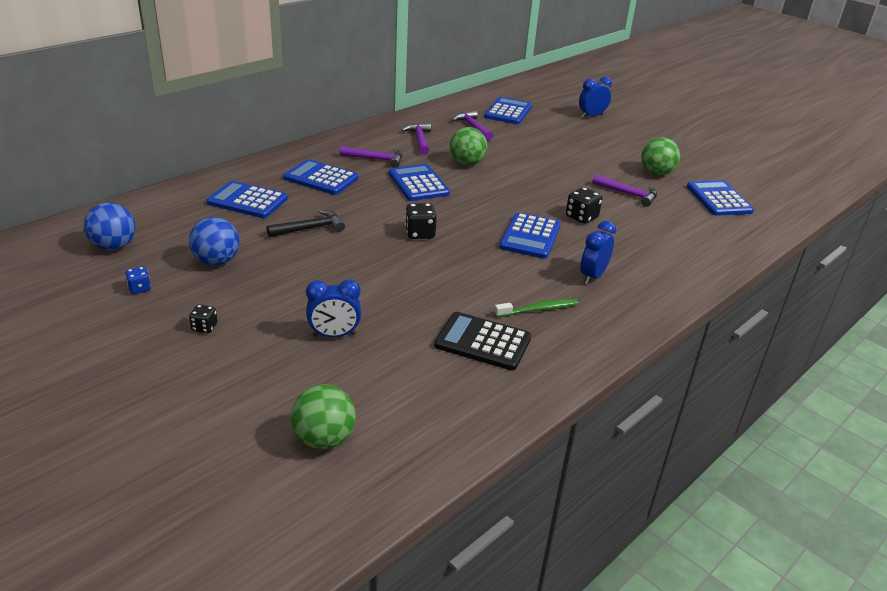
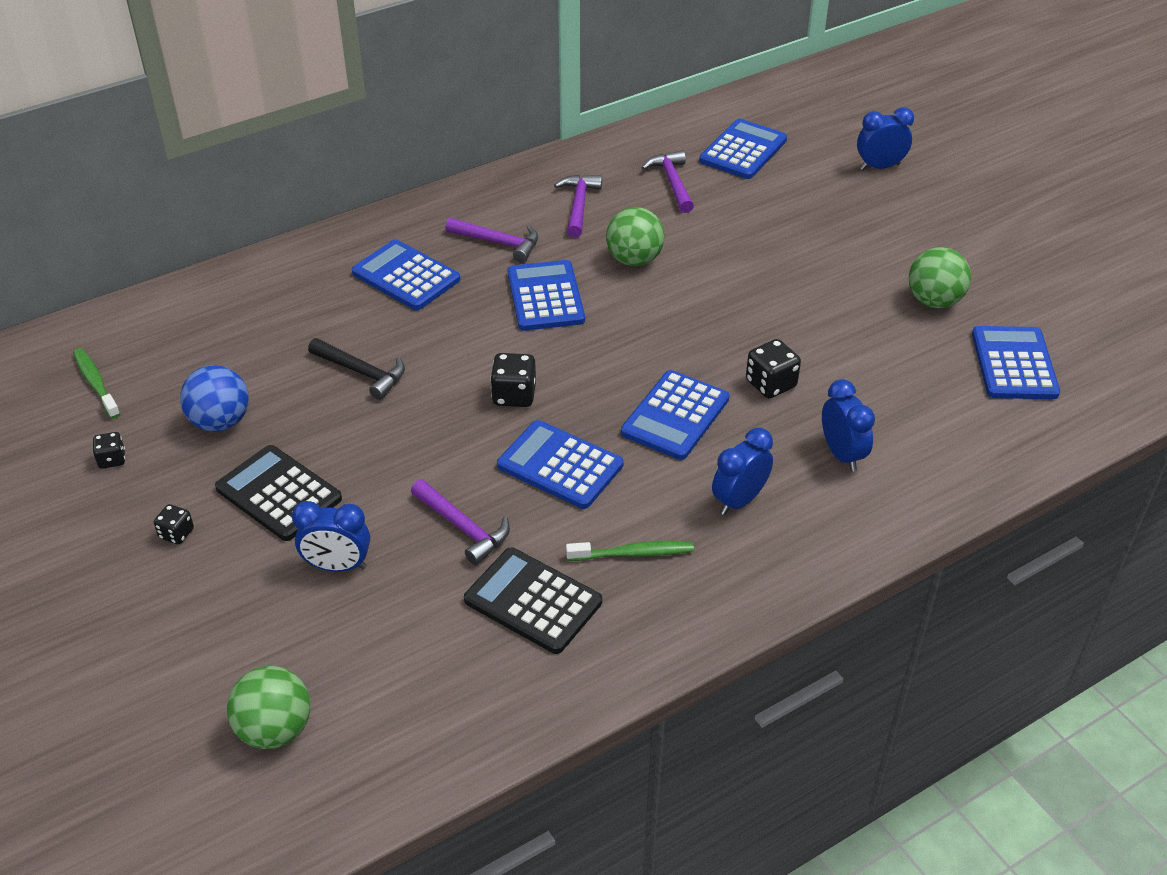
camera: 15 degrees right, 10 degrees up
blue ball [83,203,135,250] -> green toothbrush [73,348,120,419]
blue dice [126,267,151,294] -> black dice [93,432,125,469]
blue calculator [206,181,288,218] -> blue calculator moved to [497,420,624,509]
black hammer [267,210,345,237] -> black hammer turned 45 degrees clockwise [308,338,405,400]
purple hammer [592,174,657,207] -> purple hammer moved to [411,479,510,565]
none -> black calculator [215,445,342,541]
none -> blue clock [822,379,875,472]

